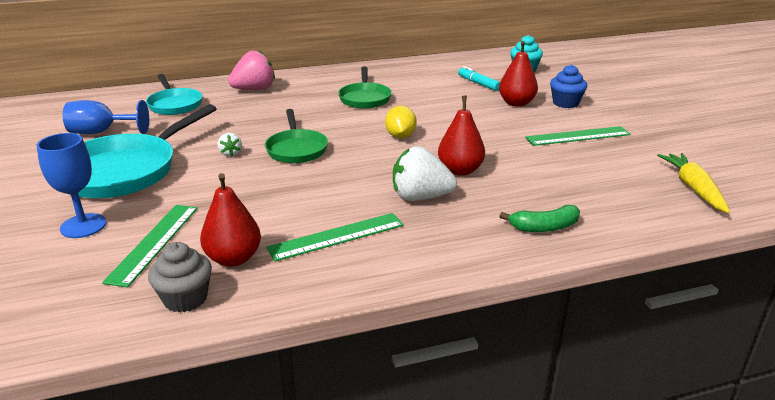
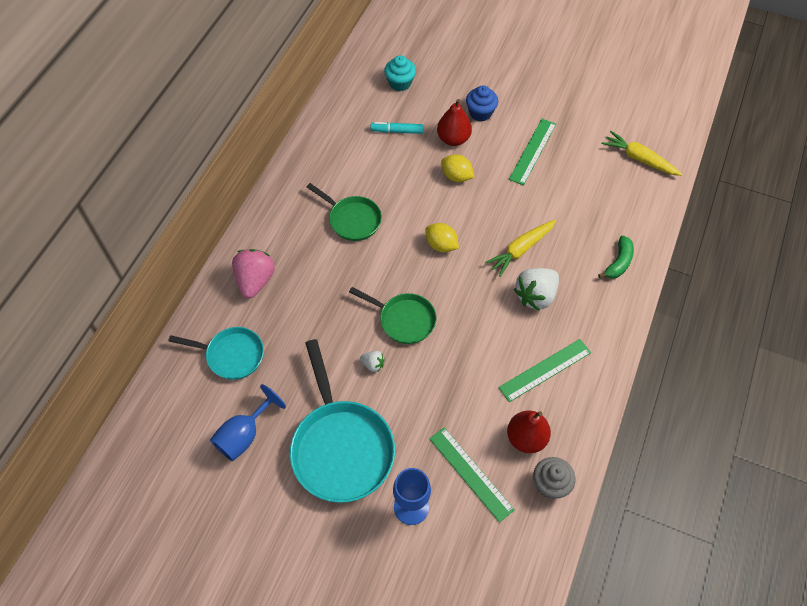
camera: 50 degrees left, 30 degrees up
green ruler [266,213,404,262] -> green ruler turned 45 degrees clockwise [498,339,591,402]
red pear [438,96,485,176] -> yellow carrot [485,219,556,277]
none -> yellow lemon [441,154,474,182]

